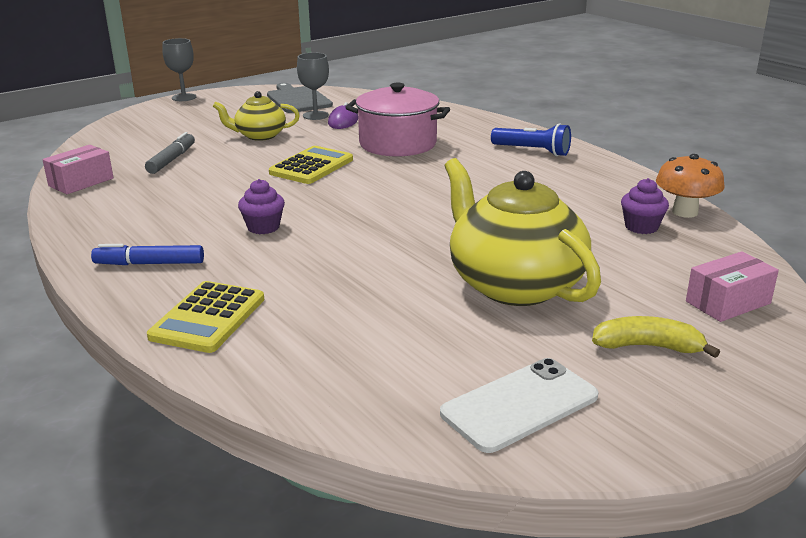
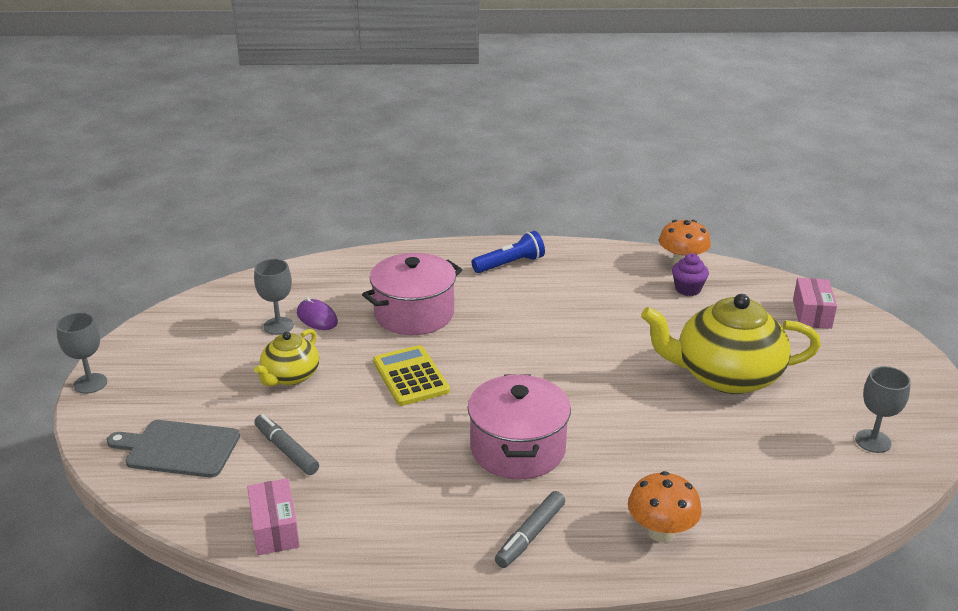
camera: 55 degrees left, 5 degrees up
blue marker [91,244,204,265] -> grey marker [495,491,565,568]
yellow calculator [147,281,264,353] -> orange mushroom [628,471,702,542]
purple cupcake [238,179,285,234] -> pink pot [468,374,571,480]
grey cutting board [267,83,333,113] -> grey cutting board moved to [107,420,240,477]
white phone [440,358,598,453] -> grey goblet [855,366,911,453]
yellow banana [592,316,720,358] -> none

